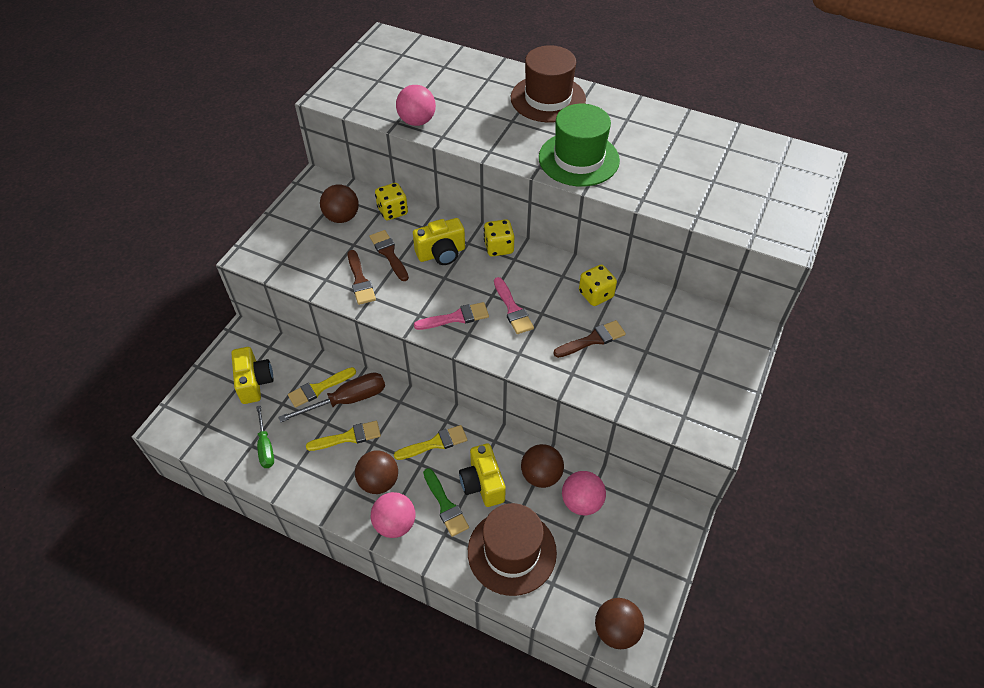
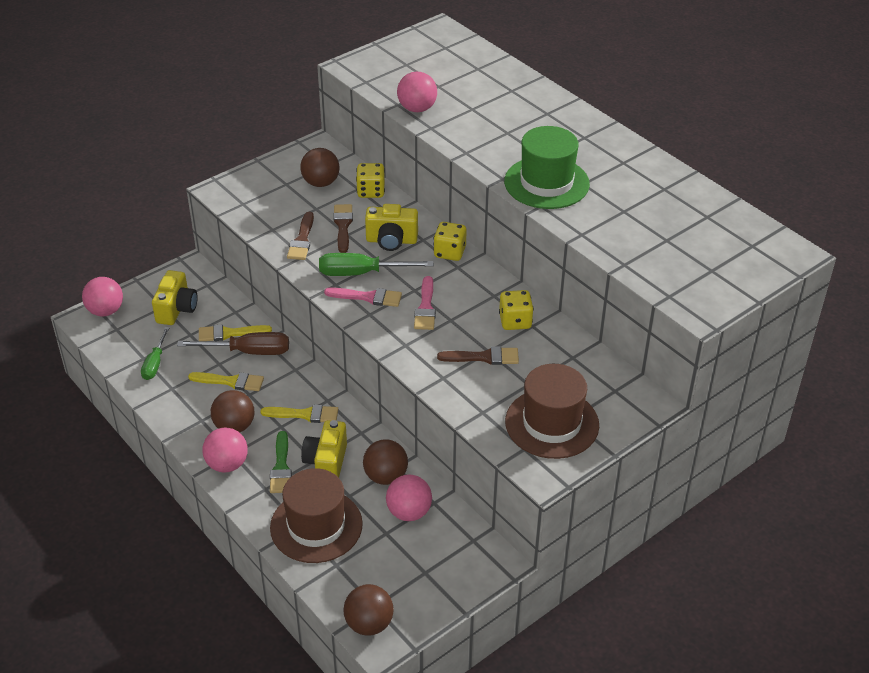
camera: 25 degrees right, 10 degrees down
brown hat [511,45,586,122] -> brown hat moved to [505,364,599,459]
none -> pink ball [82,277,123,316]
none -> green screwdriver [319,253,434,276]

